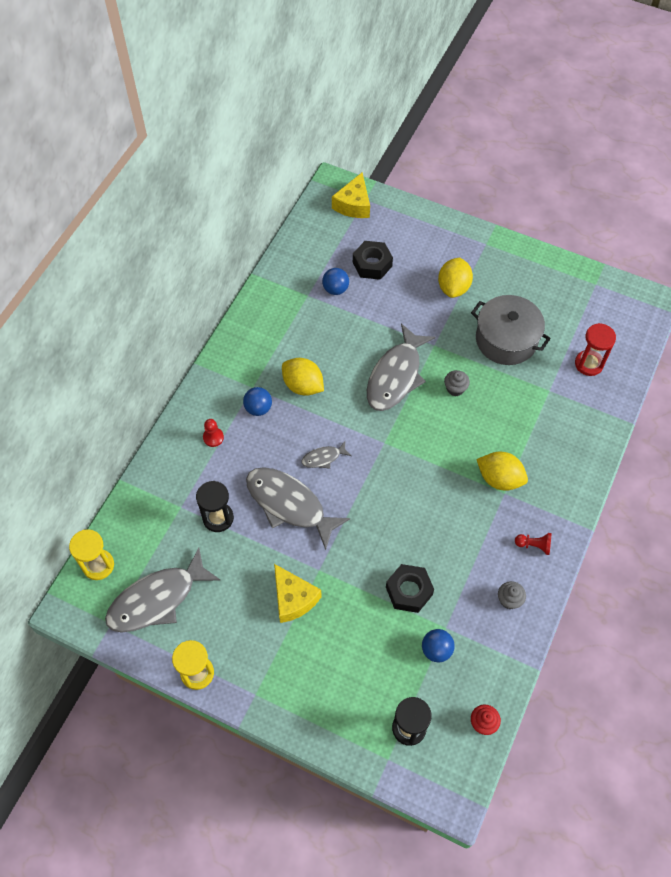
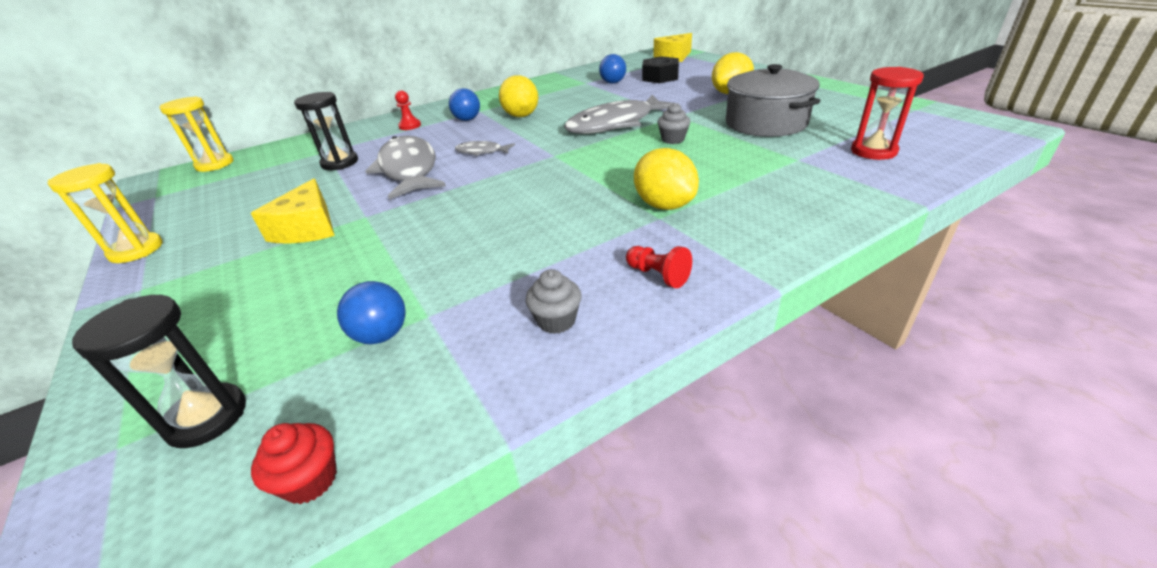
camera: 35 degrees right, 25 degrees down
grey fish [105,547,221,633] -> none
black nut [386,564,434,613] -> none

